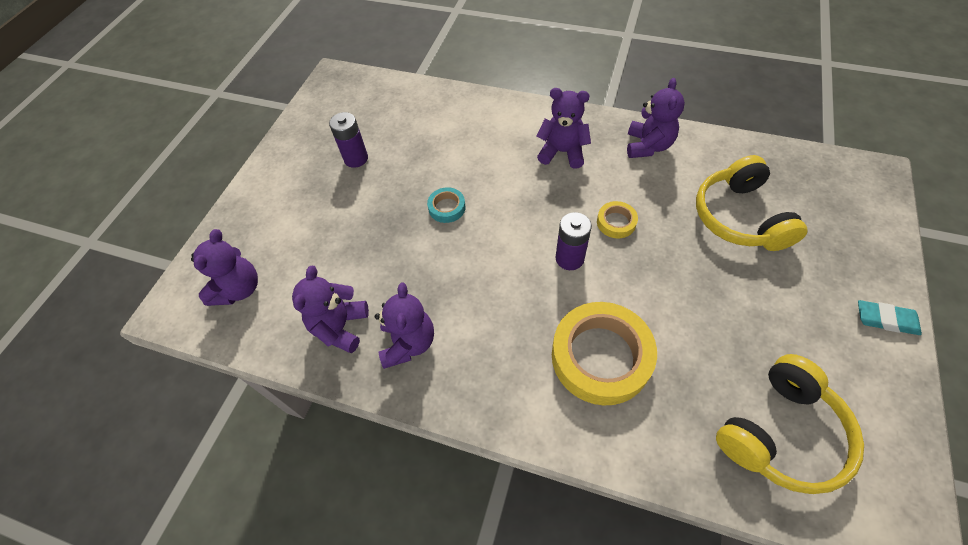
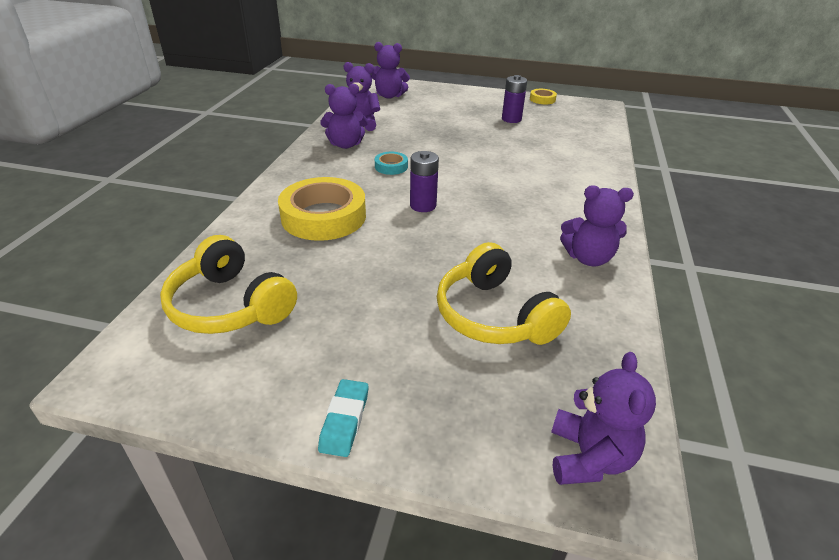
camera: 80 degrees right, 20 degrees down
turquoise tape [427,187,466,223] -> turquoise tape moved to [375,152,408,175]
purple teddy bear [537,88,591,169] -> purple teddy bear moved to [551,352,656,485]
yellow tape [597,201,638,238] -> yellow tape moved to [530,89,557,104]
yellow headphones [696,155,807,251] -> yellow headphones turned 105 degrees counterclockwise [437,242,571,345]

